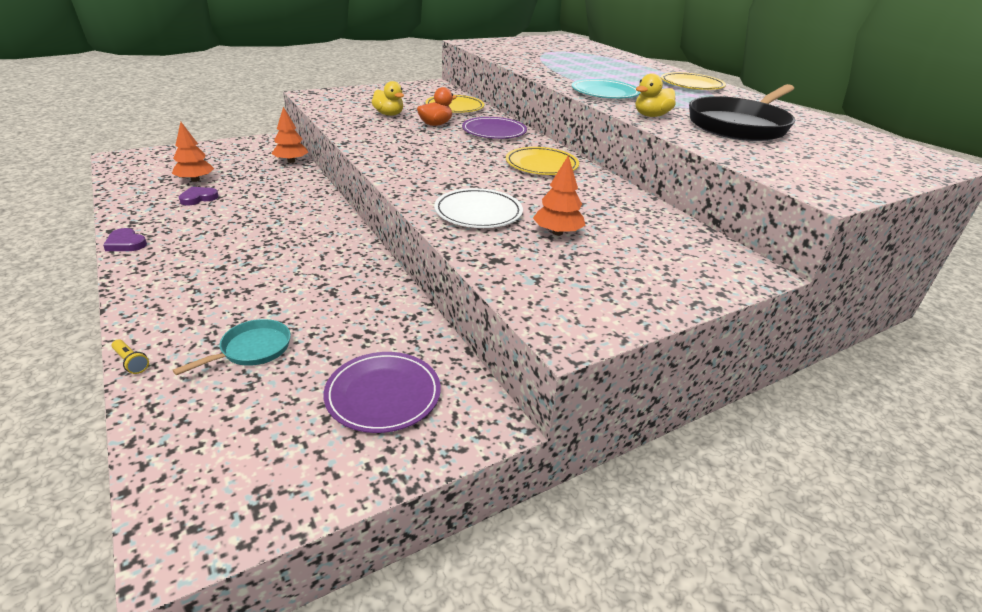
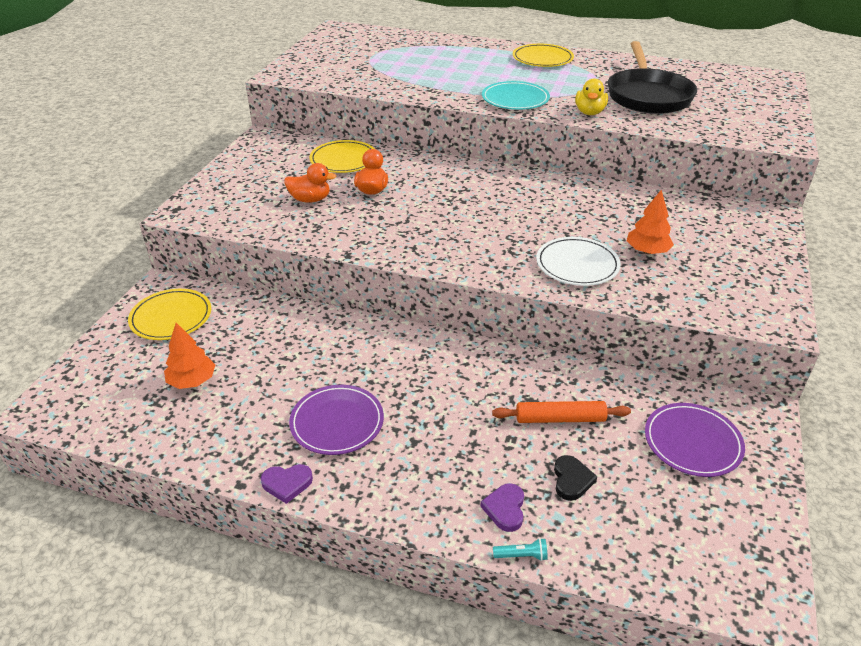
camera: 40 degrees left, 5 degrees up
yellow flashlight [112,339,149,374] -> turquoise flashlight [493,538,548,561]
turquoise pan [173,319,291,375] -> black heart [554,455,597,501]
purple heart [179,187,219,205] -> purple heart moved to [480,483,524,532]
orange tree [271,107,308,163] -> none
yellow duck [372,81,404,116] -> orange duck [284,163,336,203]
purple plate [462,117,527,139] -> purple plate moved to [289,385,384,455]
yellow plate [506,147,579,175] -> yellow plate moved to [128,289,211,340]
none -> orange rolling pin [492,401,631,423]

